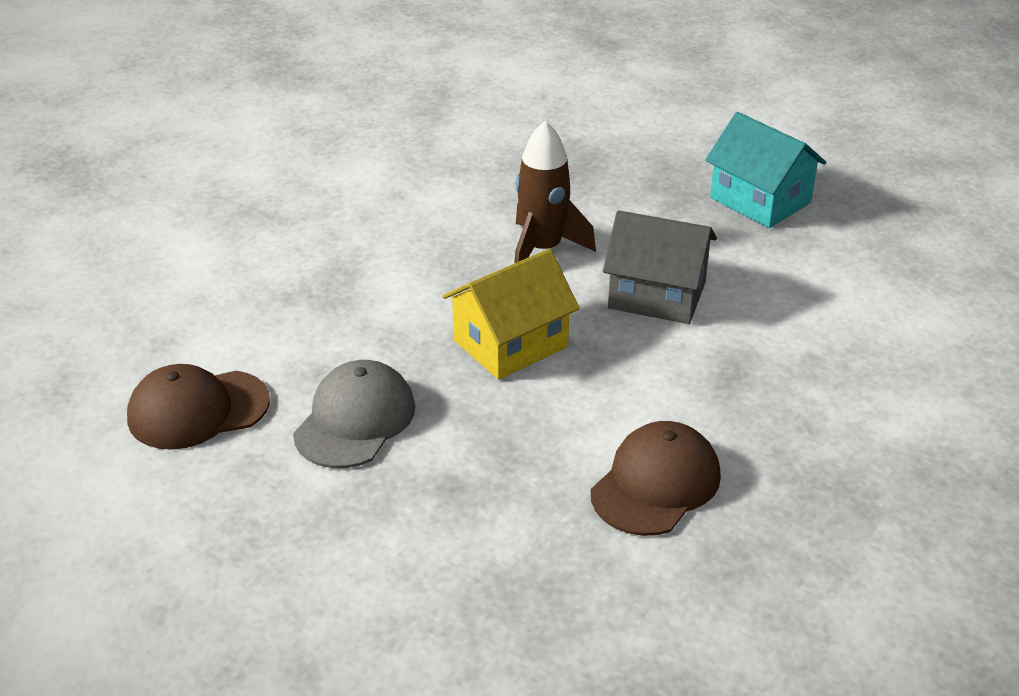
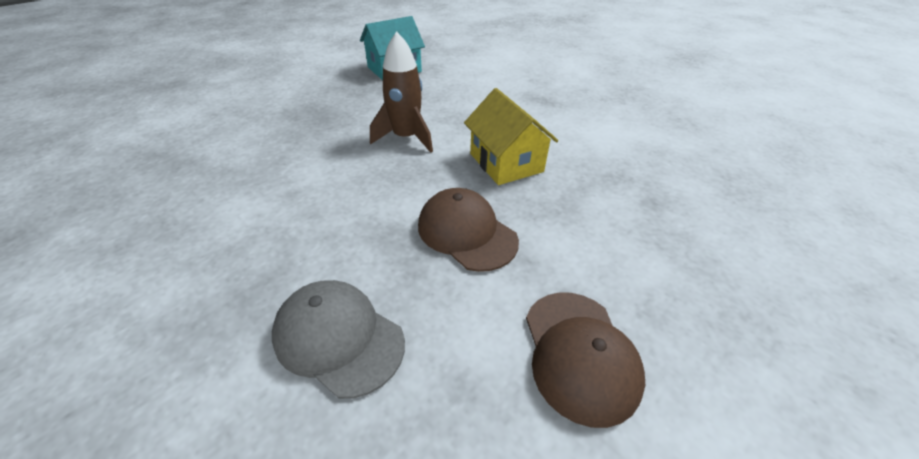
camera: 80 degrees left, 5 degrees up
grey cap [293,360,415,468] -> grey cap moved to [272,280,405,399]
brown cap [591,421,721,536] -> brown cap moved to [418,188,519,272]
grey house [603,210,717,324] -> none

